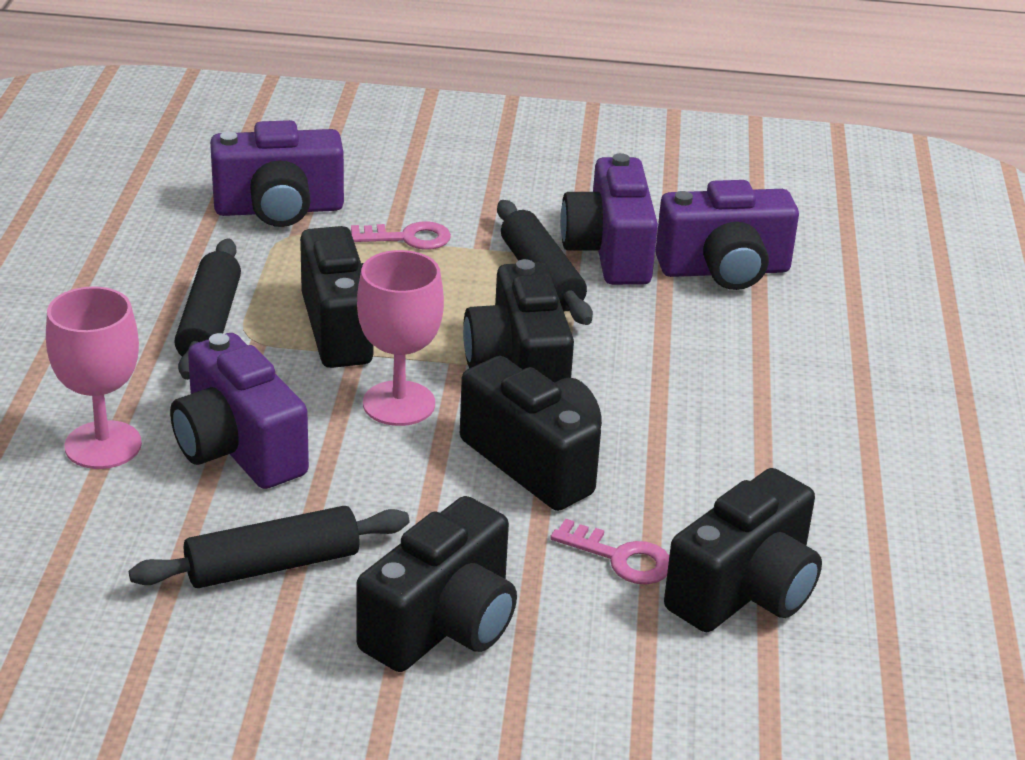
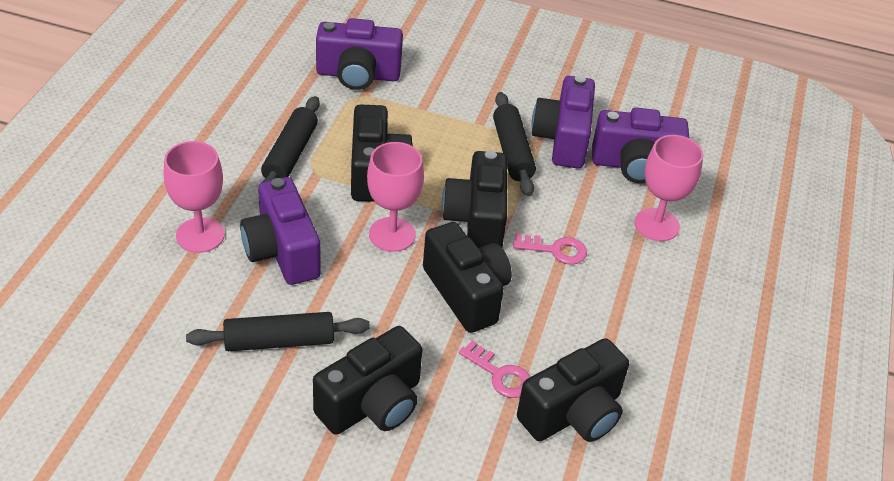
camera: 10 degrees right, 10 degrees up
pink key [351,221,451,250] -> pink key moved to [513,233,587,265]
none -> pink goblet [634,135,703,241]

